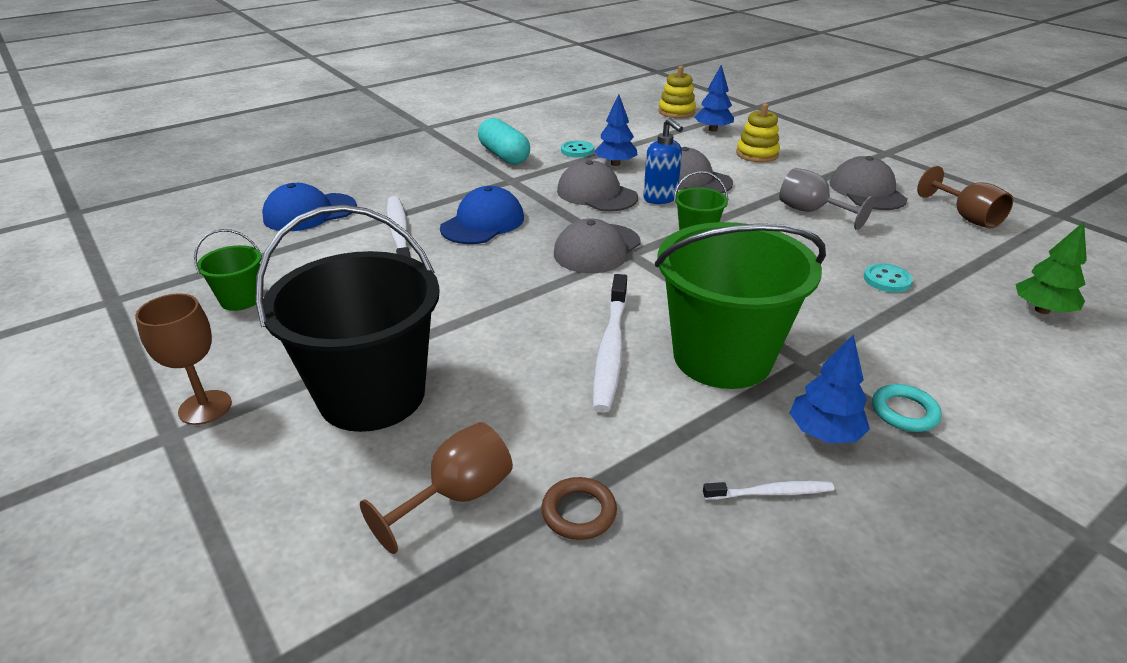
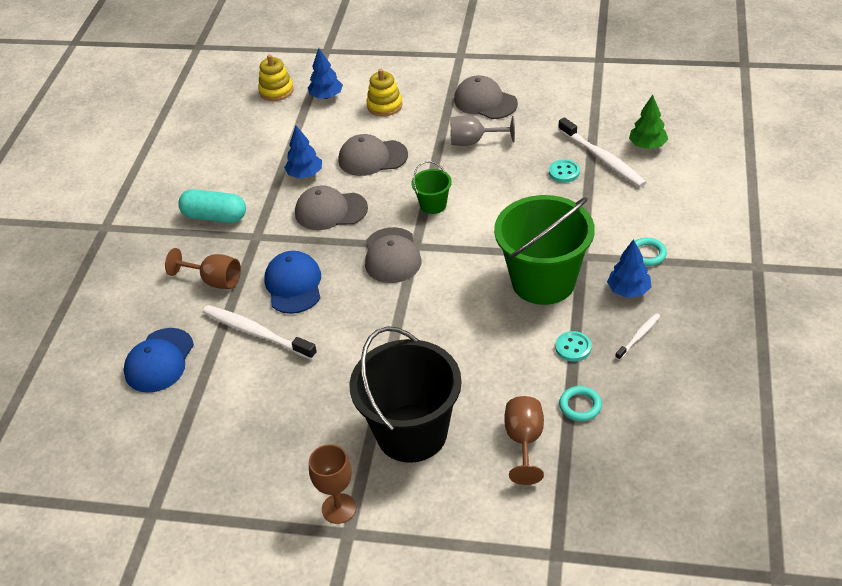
camera: 40 degrees left, 10 degrees up
green bucket [194,229,262,311] -> none
brown ring [541,477,617,540] -> turquoise ring [559,386,602,421]
turquoise button [561,141,594,158] -> turquoise button moved to [555,331,592,362]
white toothbrush [593,274,627,413] -> white toothbrush moved to [558,117,646,187]
blue soap dispenser [643,118,683,204] -> none
brown goblet [917,166,1013,228] -> brown goblet moved to [165,248,241,289]

